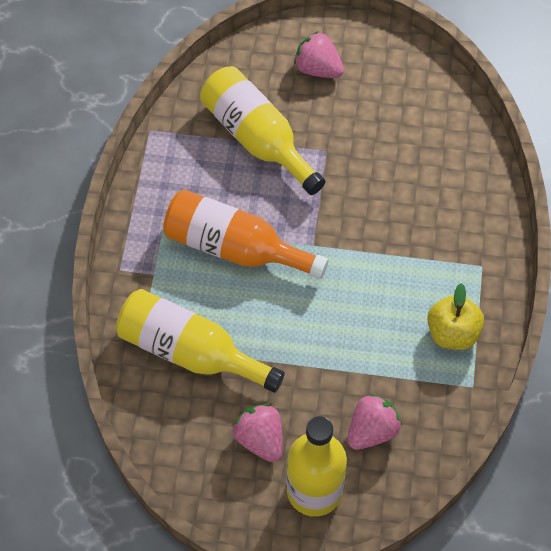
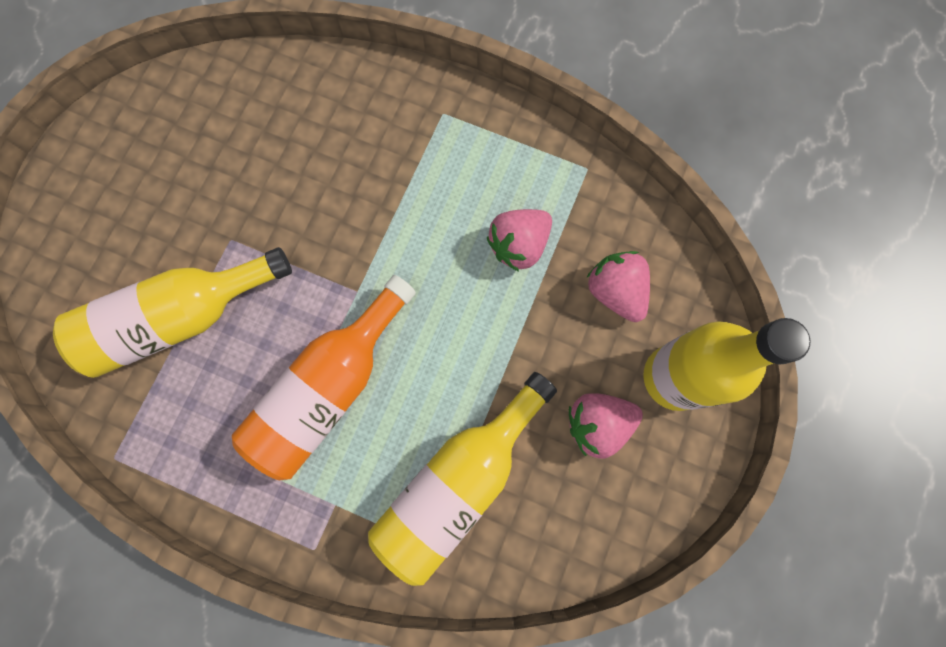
camera: 75 degrees left, 15 degrees up
pink strawberry [294,32,344,78] -> pink strawberry moved to [487,209,552,272]
yellow apple [427,283,484,350] -> none

